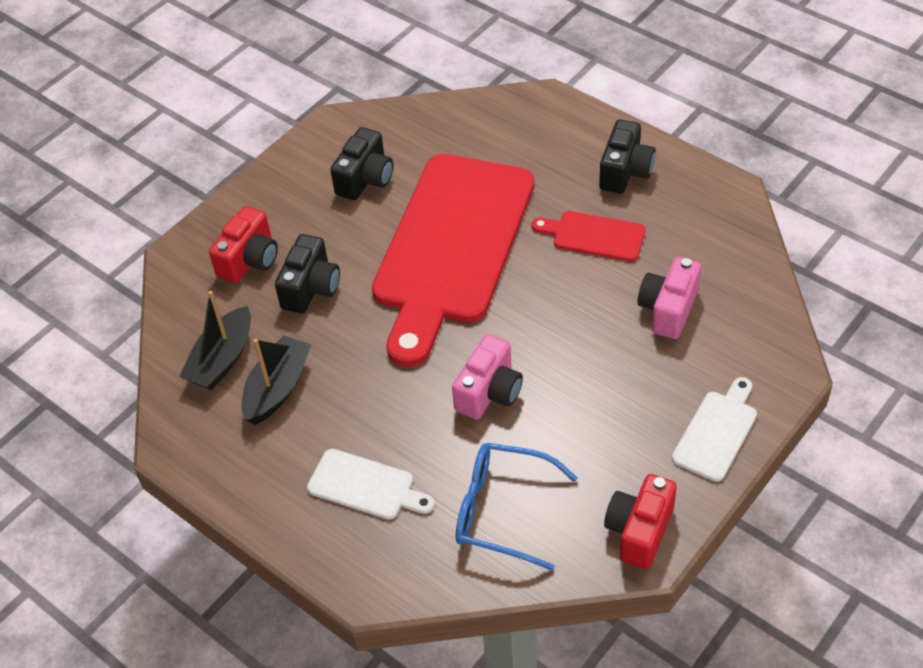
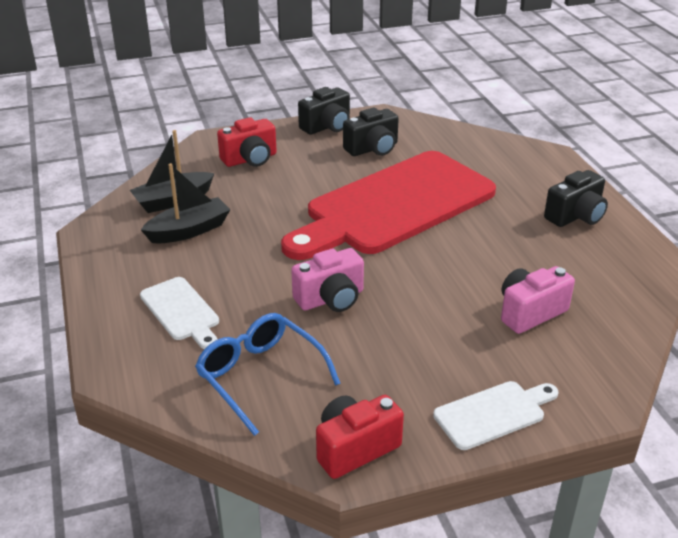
camera: 30 degrees right, 15 degrees down
black camera [275,234,340,313] -> black camera moved to [298,87,350,135]
red cutting board [532,211,645,262] -> none

